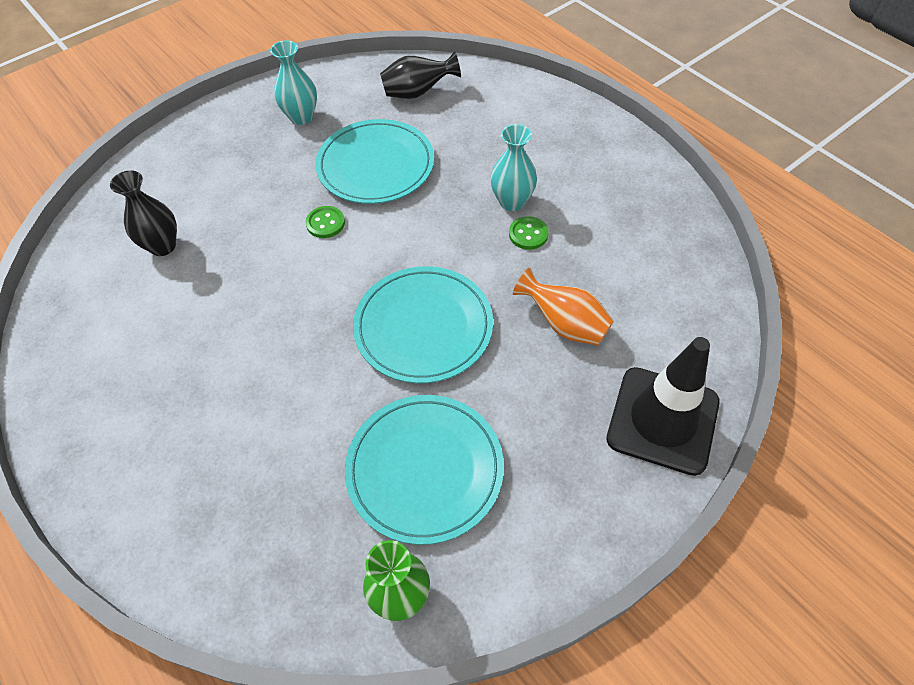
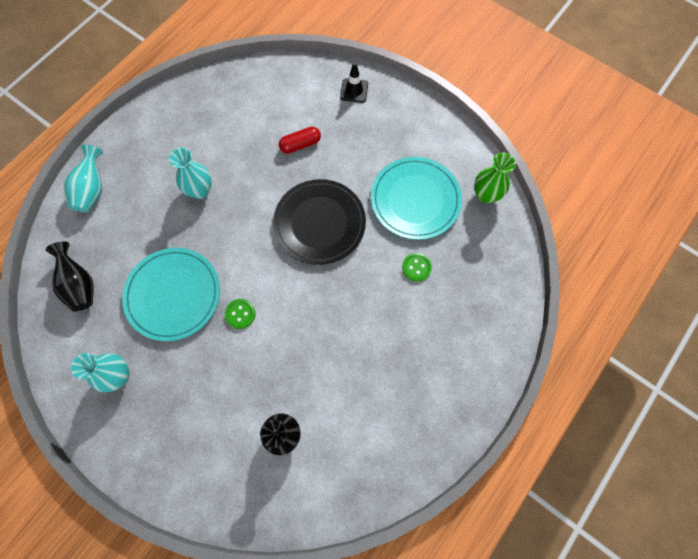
camera: 105 degrees left, 15 degrees up
turquoise plate [353,266,493,383] -> black plate [273,179,366,265]
green button [509,216,549,250] -> green button moved to [402,253,432,281]
orange vase [513,267,614,346] -> red capsule [279,127,321,154]
black traffic cone [606,337,720,476] -> black traffic cone [340,62,368,103], size x0.48
none -> turquoise vase [64,144,103,212]

